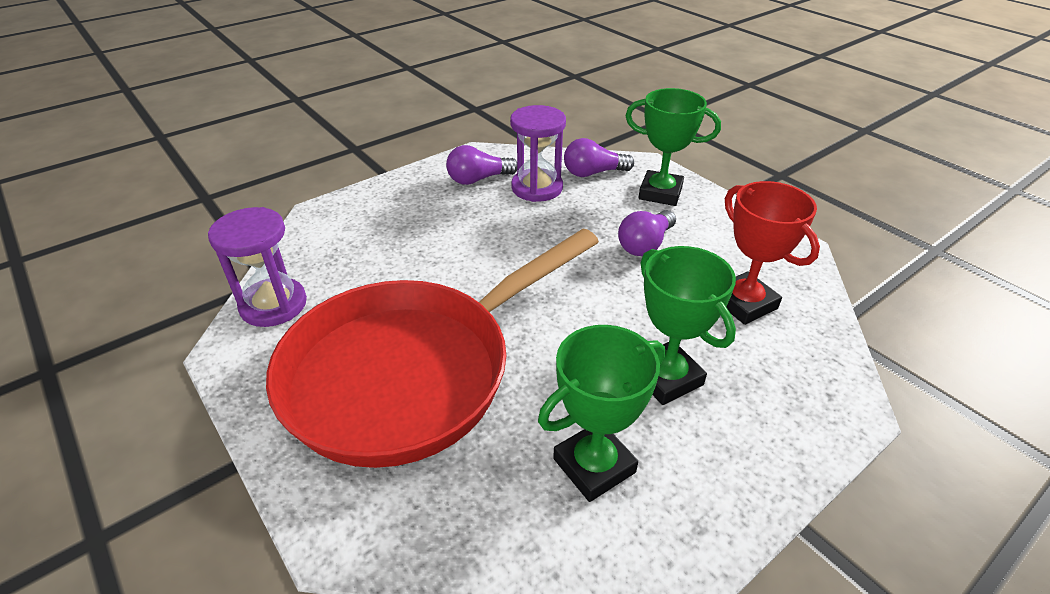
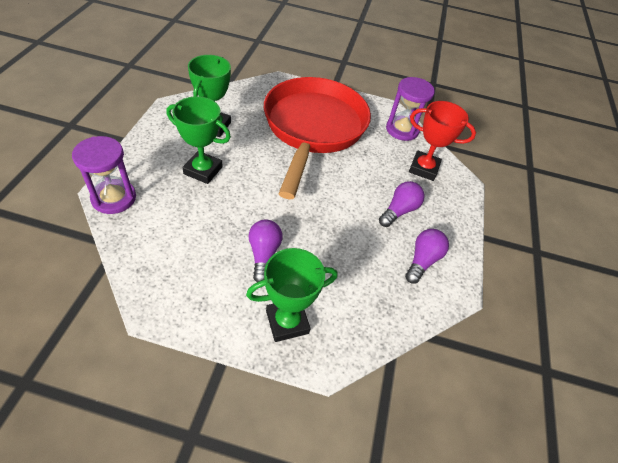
camera: 135 degrees right, 10 degrees up
purple hourglass [510,105,566,202] -> purple hourglass moved to [72,136,136,214]
purple light bulb [564,138,634,177] -> purple light bulb moved to [379,181,424,227]
red trophy [725,181,820,325] -> red trophy moved to [409,101,476,181]

